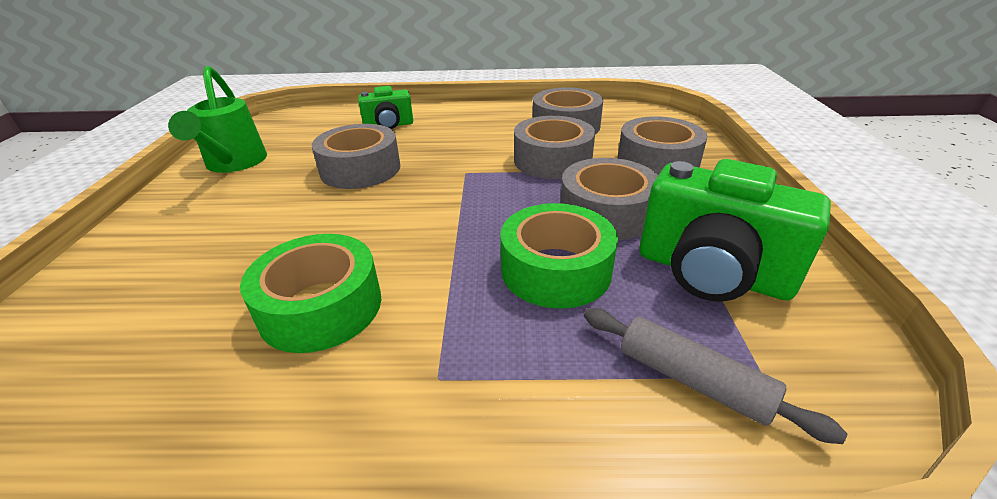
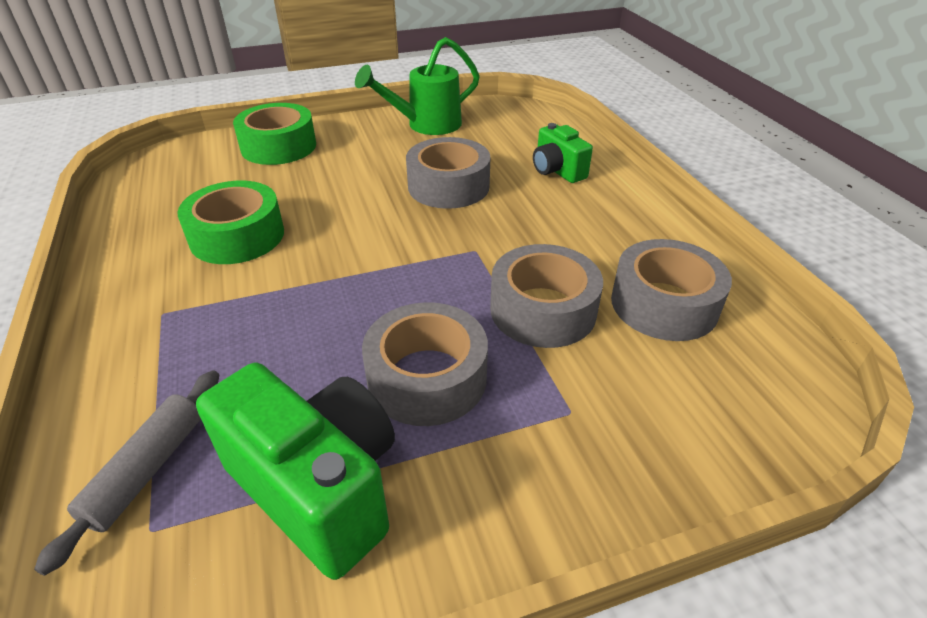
camera: 70 degrees right, 5 degrees up
green tape [500,203,618,308] -> green tape moved to [233,103,316,165]
grey tape [618,116,707,175] -> none
green camera [640,159,831,302] -> green camera turned 120 degrees clockwise [196,363,395,580]

